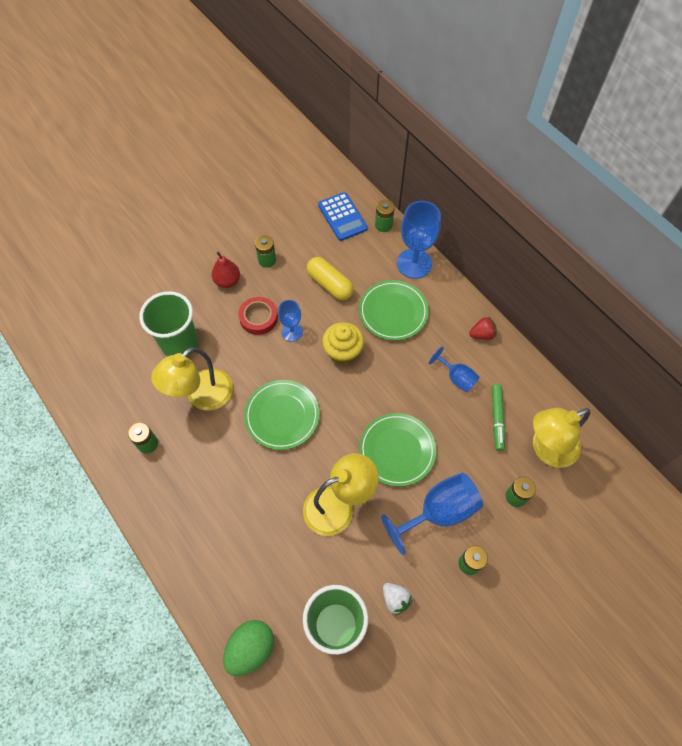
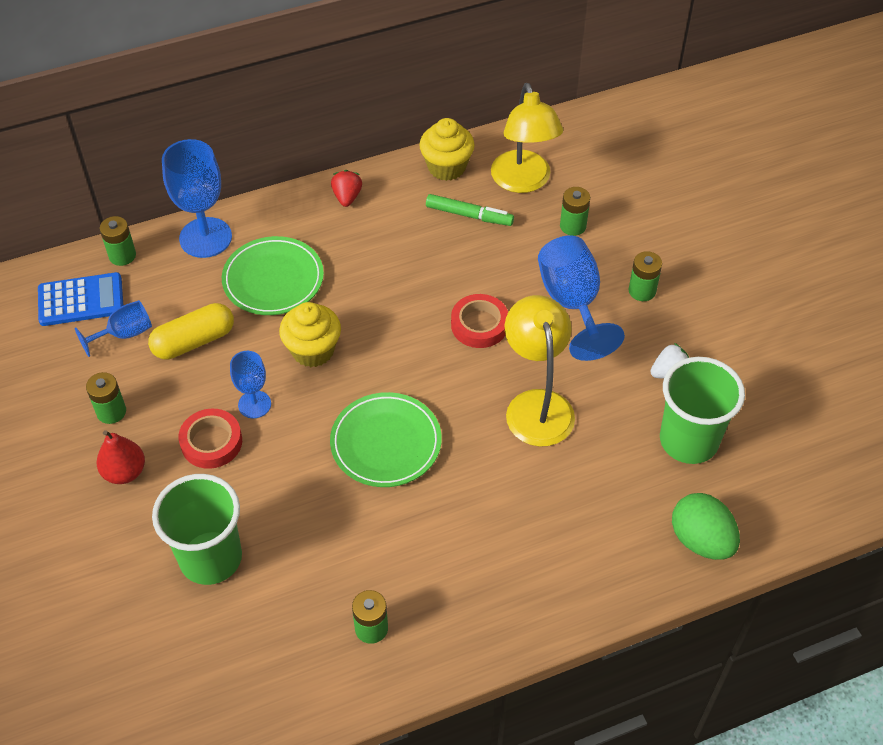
camera: 75 degrees left, 10 degrees down
yellow lamp [151,347,233,411] -> none
green plate [359,413,436,487] -> red tape [451,294,508,348]
blue goblet [429,346,480,393] -> blue goblet moved to [74,300,152,357]
none -> yellow cupcake [419,118,475,181]

